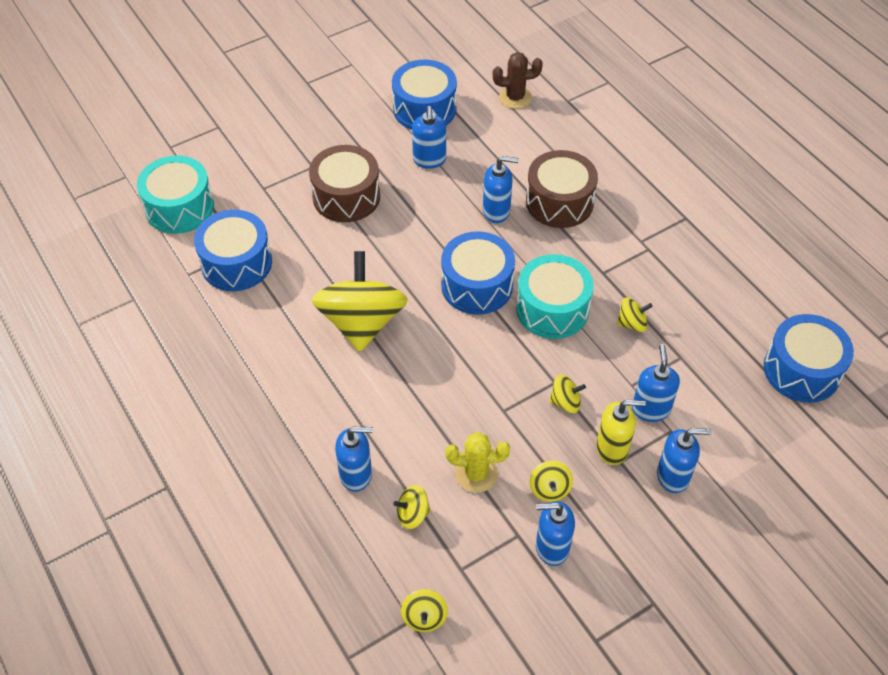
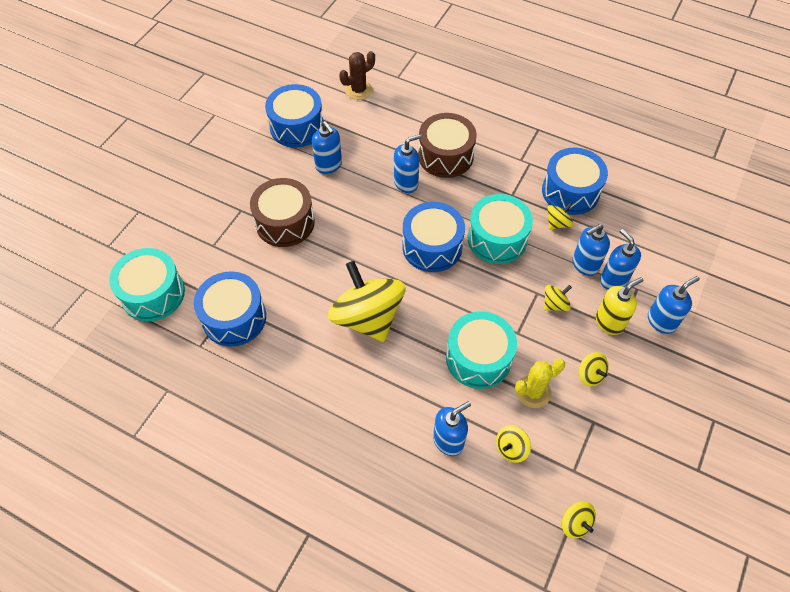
camera: 30 degrees left, 5 degrees up
blue soap dispenser [536,501,575,566] -> blue soap dispenser moved to [572,224,610,276]
blue drum [764,314,854,403] -> blue drum moved to [542,148,608,215]
none -> turquoise drum [446,311,517,389]

